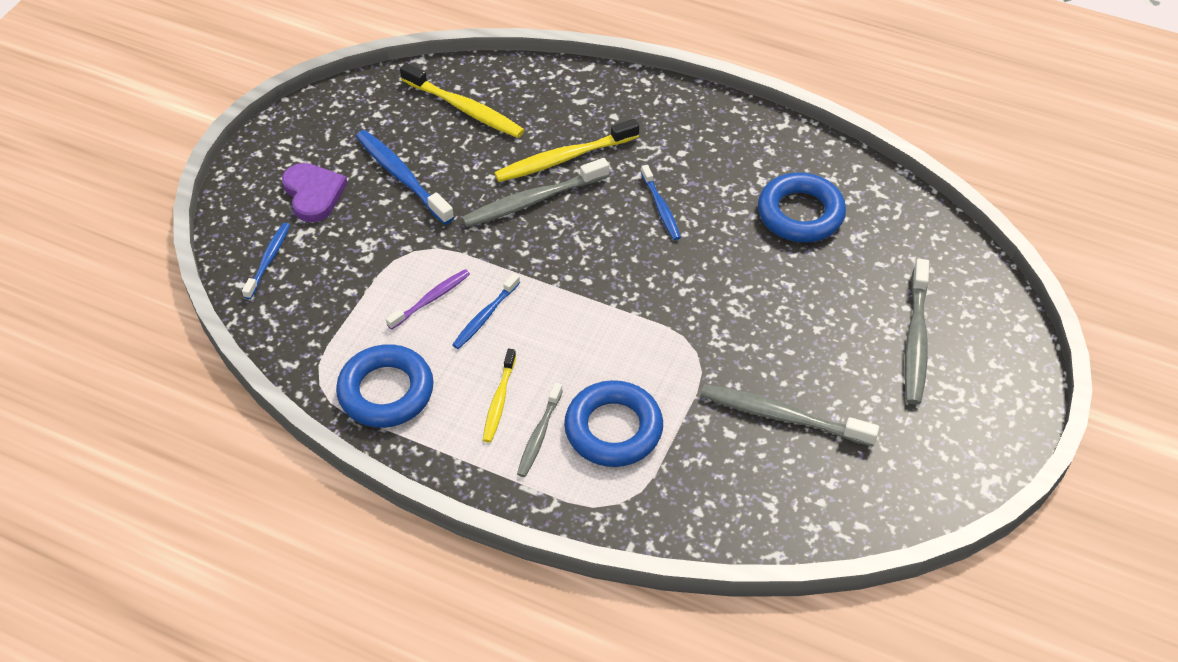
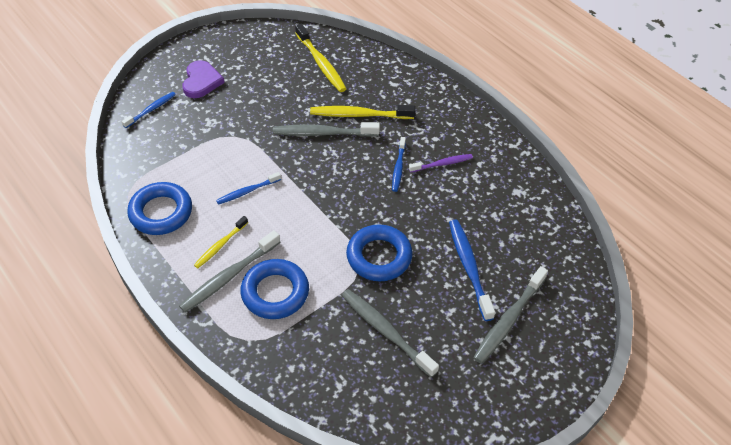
camera: 25 degrees right, 0 degrees up
blue toothbrush [356,130,454,225] -> blue toothbrush moved to [449,220,495,321]
purple toothbrush [386,269,470,330] -> purple toothbrush moved to [409,154,473,173]
grey toothbrush [517,383,563,477] -> grey toothbrush [179,230,280,312], size x1.64
blue ring [758,173,846,242] -> blue ring moved to [346,224,413,281]

